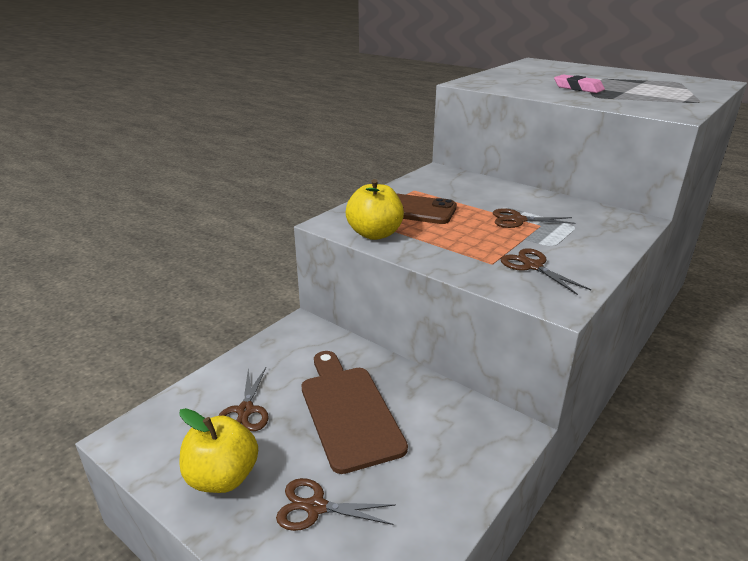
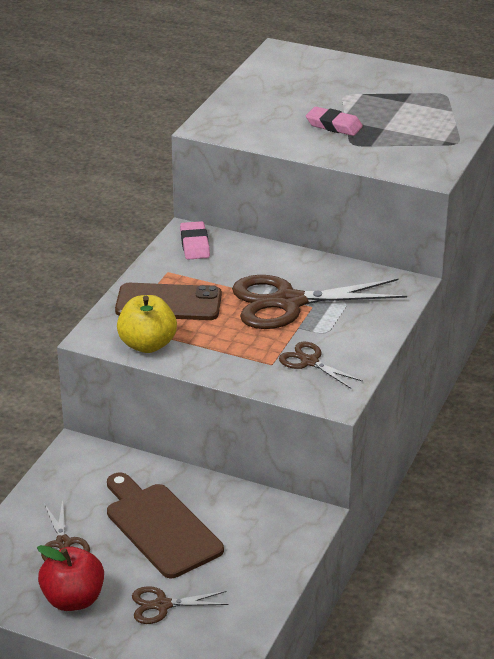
camera: 15 degrees left, 5 degrees up
yellow apple [179,408,258,493] -> red apple [37,545,104,611]
brown scissors [493,208,576,228] -> brown scissors [232,275,407,329], size x2.05
none -> pink eraser [180,221,210,260]

